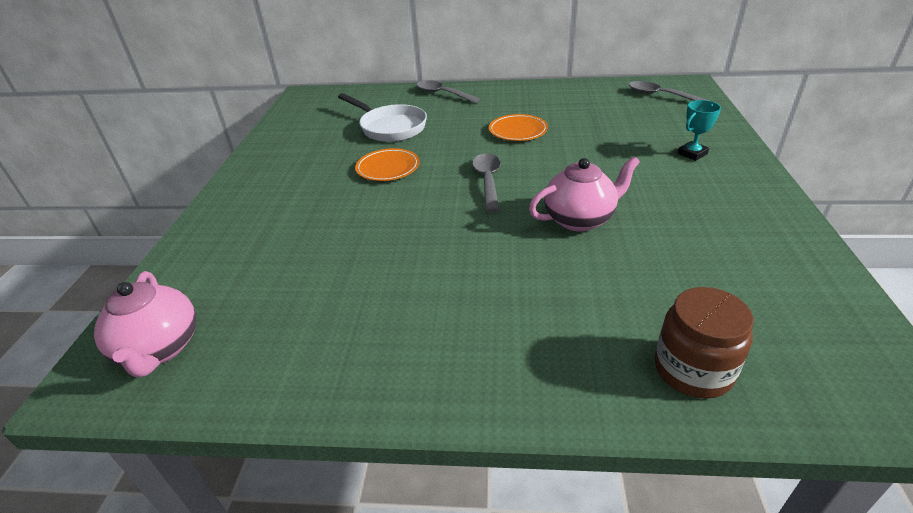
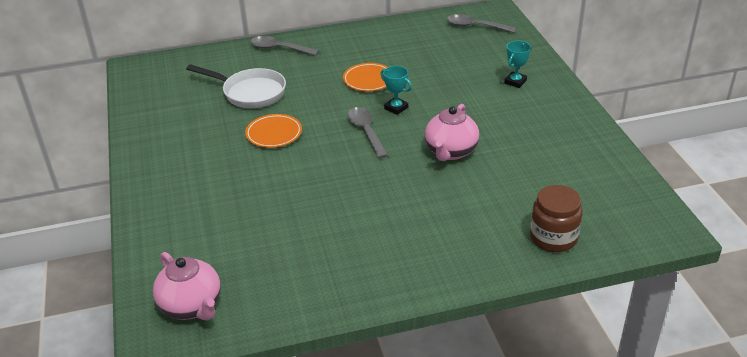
camera: 20 degrees left, 0 degrees up
pink teapot [529,156,640,232] -> pink teapot turned 150 degrees clockwise [425,104,479,161]
none -> turquoise trophy [380,66,412,115]

